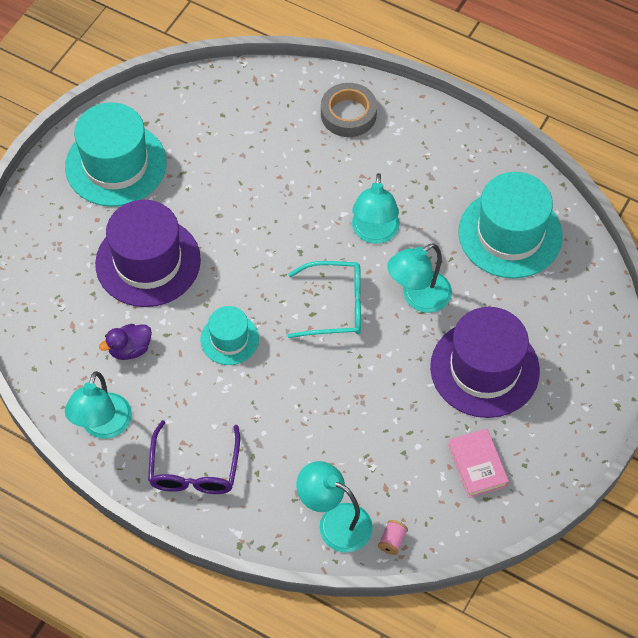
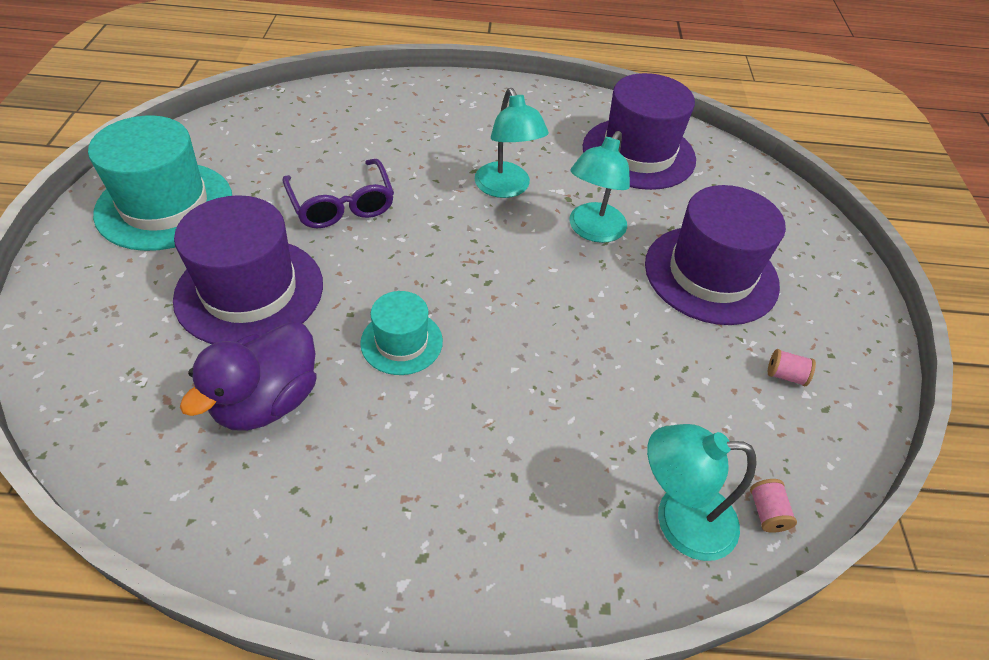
camera: 30 degrees left, 10 degrees down
turquoise lamp [65,371,132,439] -> none
purple duck [99,324,152,360] -> purple duck [180,322,316,431], size x1.70
purple glasses [148,420,240,494] -> purple glasses moved to [282,159,394,228]
turquoise glasses [287,261,361,338] -> none
grey tape [321,83,377,137] -> none
pink book [448,429,509,498] -> pink spool [768,349,816,386]
turquoise hat [458,172,563,278] -> purple hat [583,73,696,190]

